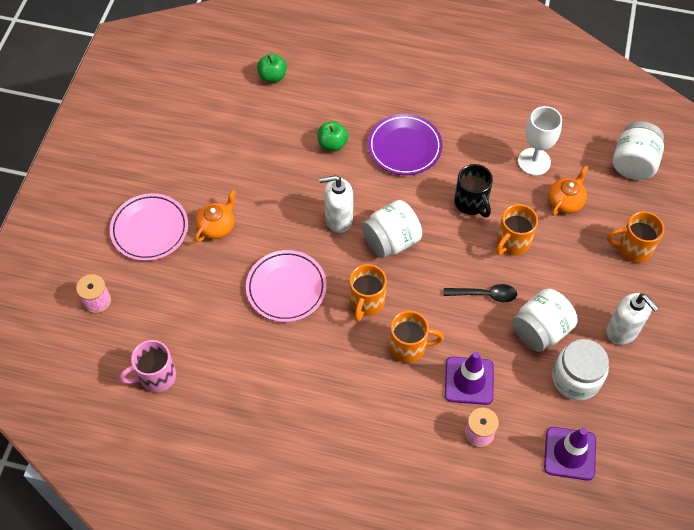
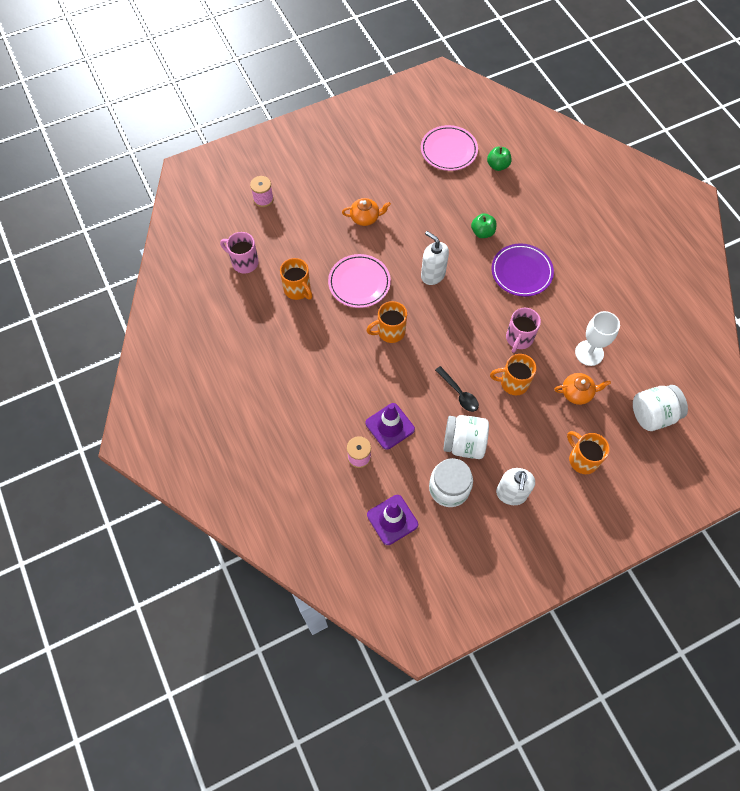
camera: 50 degrees right, 5 degrees up
pink plate [110,193,188,261] -> pink plate moved to [421,125,478,171]
white jar [362,200,422,258] -> none
orange mug [389,311,444,363] -> orange mug moved to [280,258,313,300]
black mug [454,164,493,217] -> pink mug [506,308,541,353]

